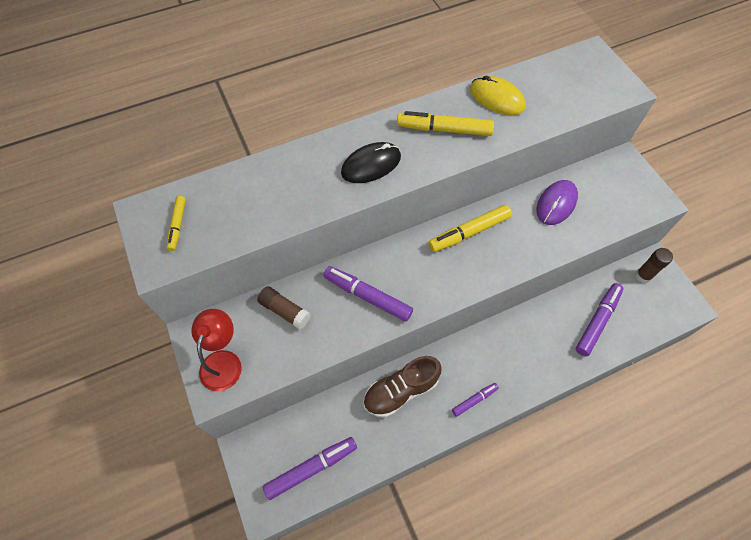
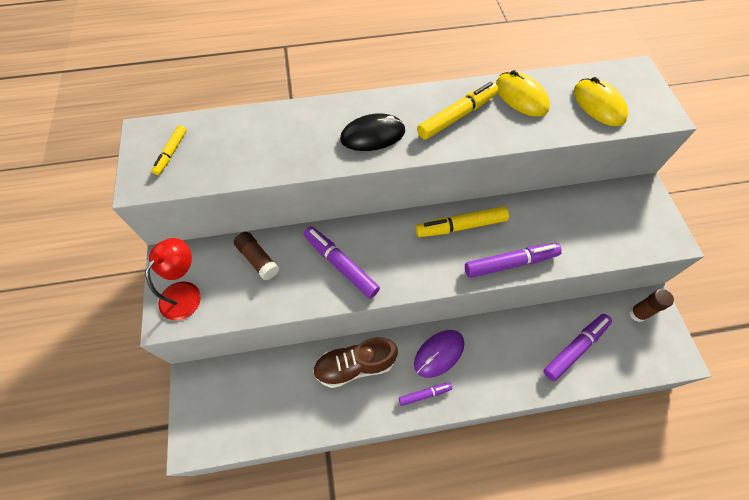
camera: 15 degrees right, 0 degrees up
purple marker [263,437,357,500] -> purple marker moved to [465,243,562,278]
yellow marker [397,111,494,136] -> yellow marker turned 120 degrees clockwise [417,82,499,140]
purple mouse [536,180,578,225] -> purple mouse moved to [414,330,464,378]
none -> yellow mouse [574,77,628,126]

